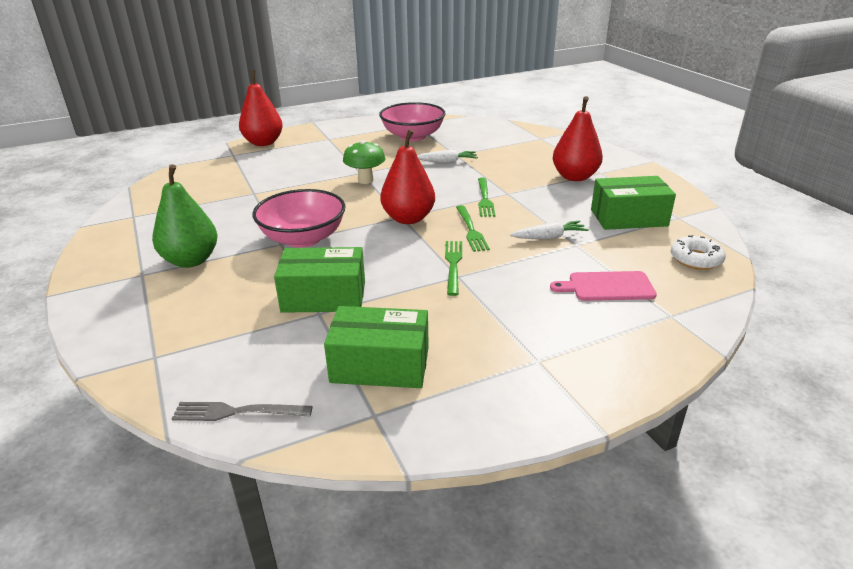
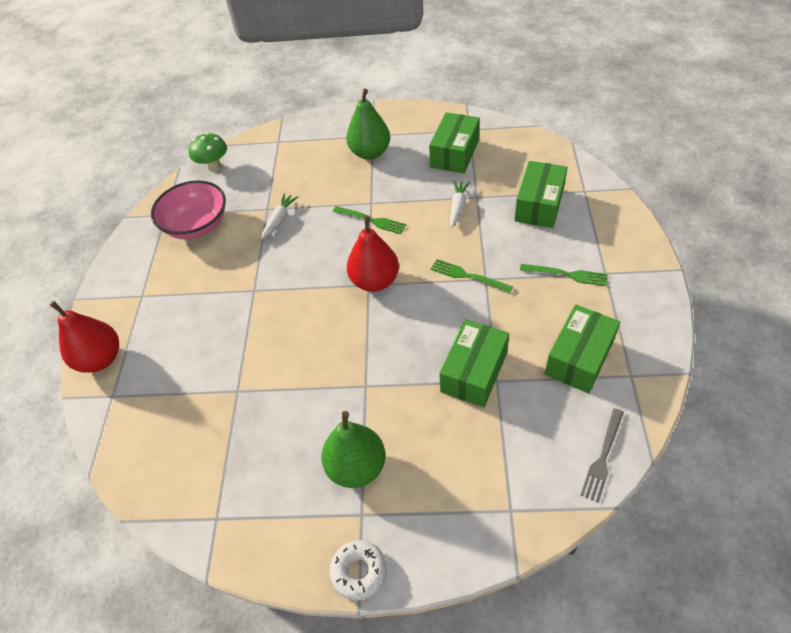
camera: 60 degrees left, 20 degrees up
pink bowl [252,189,345,248] -> none
green mushroom [343,140,386,184] -> green mushroom moved to [189,132,227,172]
green fork [456,205,490,252] -> green fork moved to [520,264,608,286]
pink cutting board [550,271,657,301] -> green box [514,161,568,228]
red pear [553,96,603,181] -> green pear [346,89,390,160]
white donut [671,235,726,270] -> white donut moved to [330,540,387,601]

